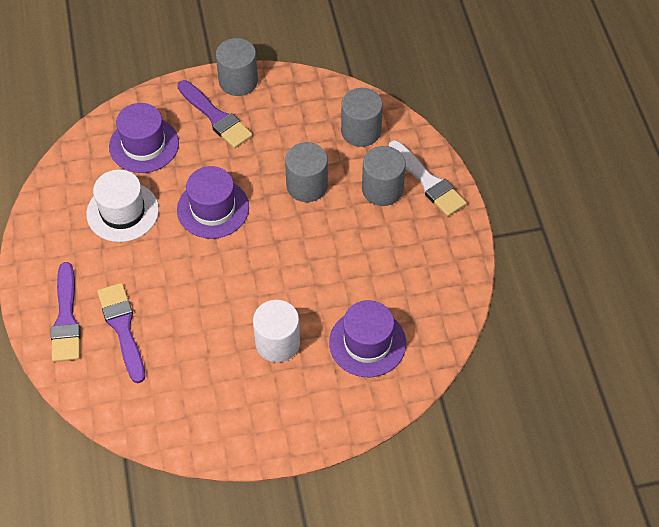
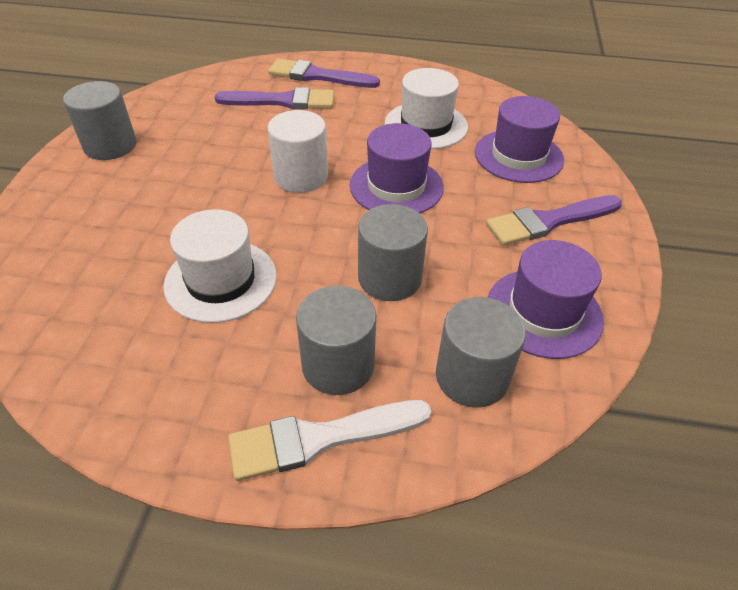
camera: 110 degrees right, 10 degrees down
grey cylinder [216,38,258,96] -> grey cylinder moved to [63,81,136,160]
white cylinder [253,300,300,362] -> white cylinder moved to [268,110,328,193]
purple hat [329,300,406,377] -> purple hat moved to [487,240,604,359]
none -> white hat [163,209,277,323]

